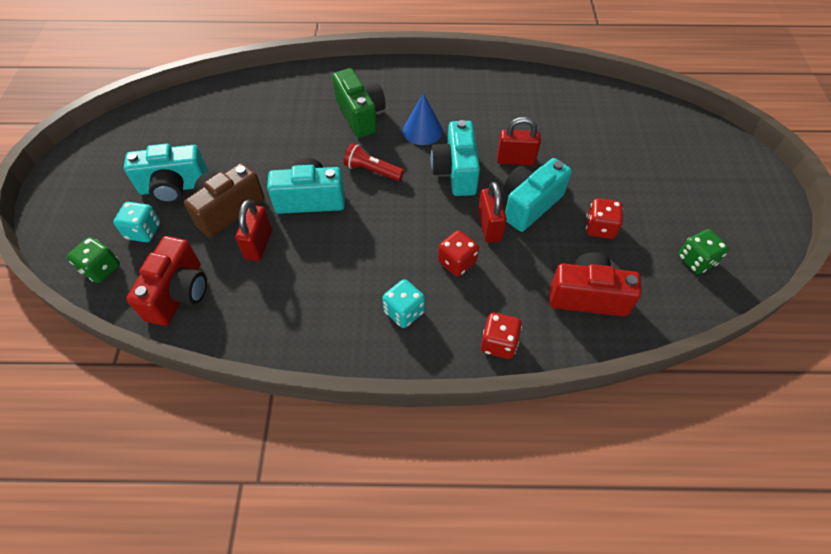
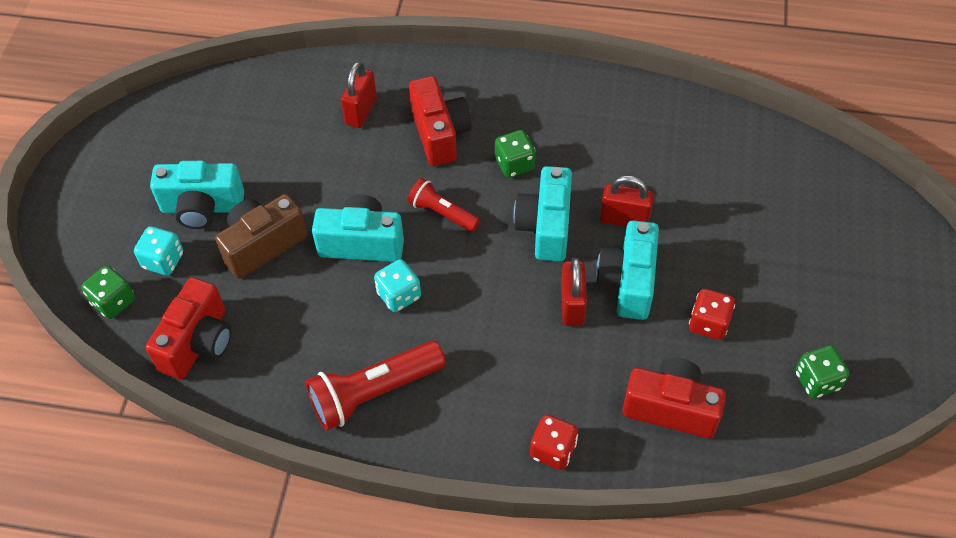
camera: 10 degrees right, 0 degrees up
red padlock [235,199,272,261] -> red padlock moved to [341,61,377,128]
green camera [332,68,386,138] -> red camera [409,76,472,166]
turquoise dice [382,279,425,328] -> turquoise dice moved to [374,259,421,312]
blue cone [403,93,443,145] -> green dice [495,130,536,178]
red dice [438,230,479,277] -> none
turquoise camera [503,158,572,232] -> turquoise camera turned 45 degrees counterclockwise [596,220,659,320]
none -> red flashlight [306,341,446,431]

